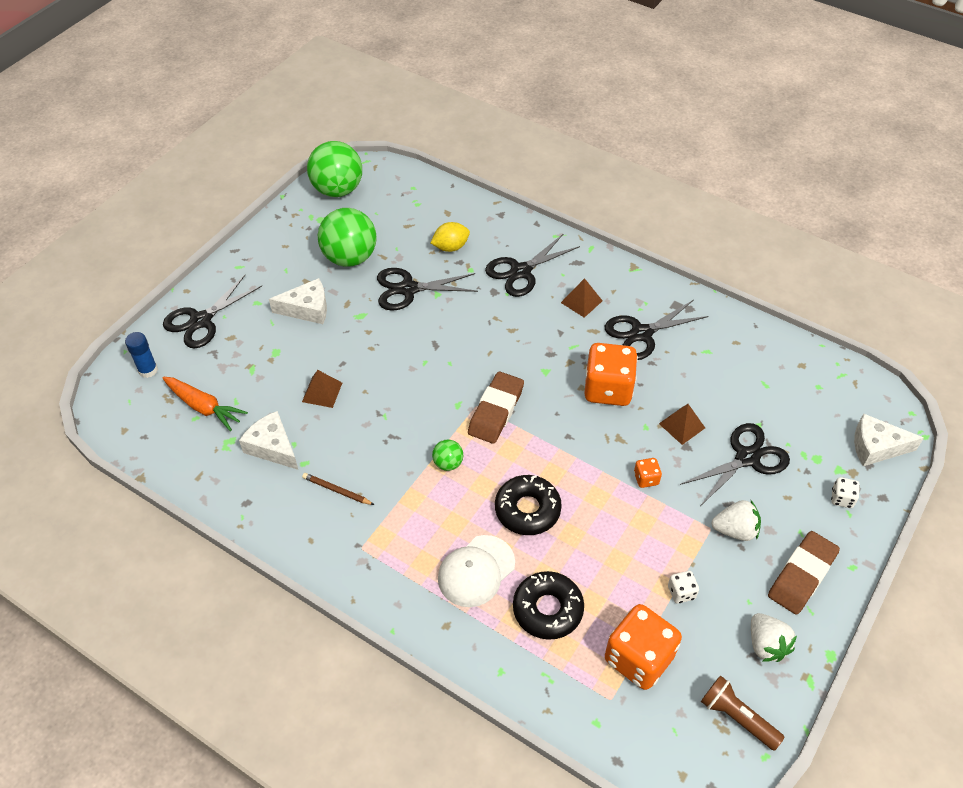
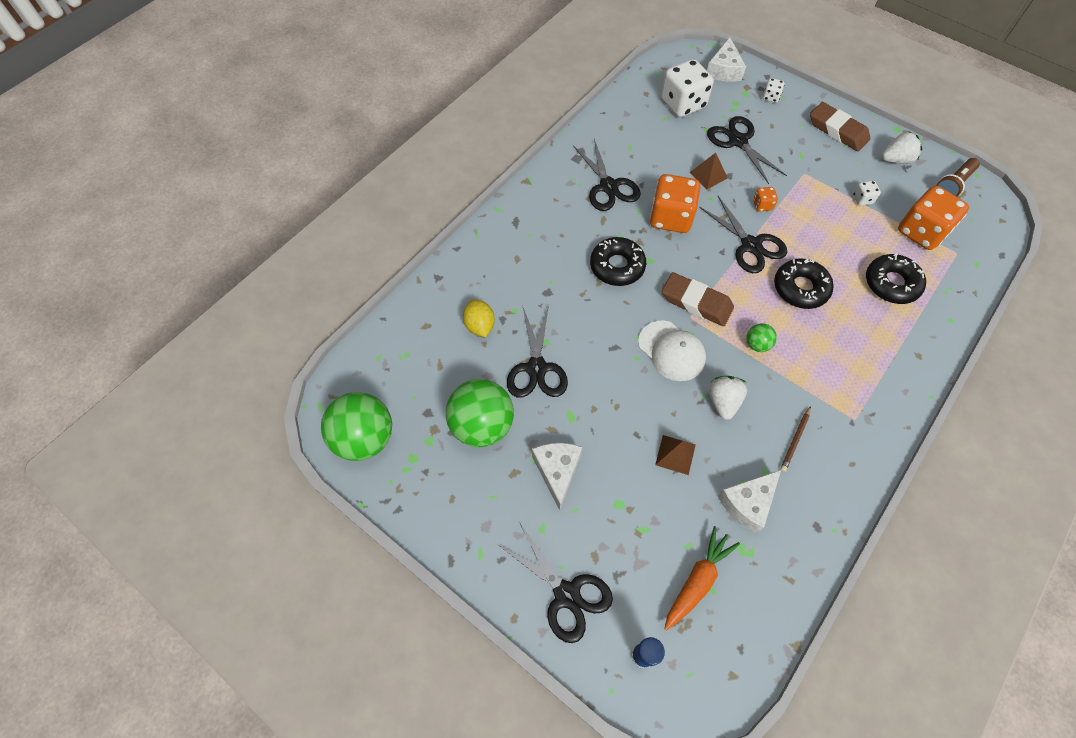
camera: 85 degrees left, 10 degrees up
white cap [438,535,515,607] -> white cap moved to [638,321,706,381]
black scissors [485,234,580,297] -> black scissors moved to [699,196,787,273]
brown pyramid [561,278,602,318] -> none
white strawberry [711,500,761,541] -> white strawberry moved to [708,376,747,420]
none -> black donut [590,237,646,286]
none -> white dice [661,59,714,117]

